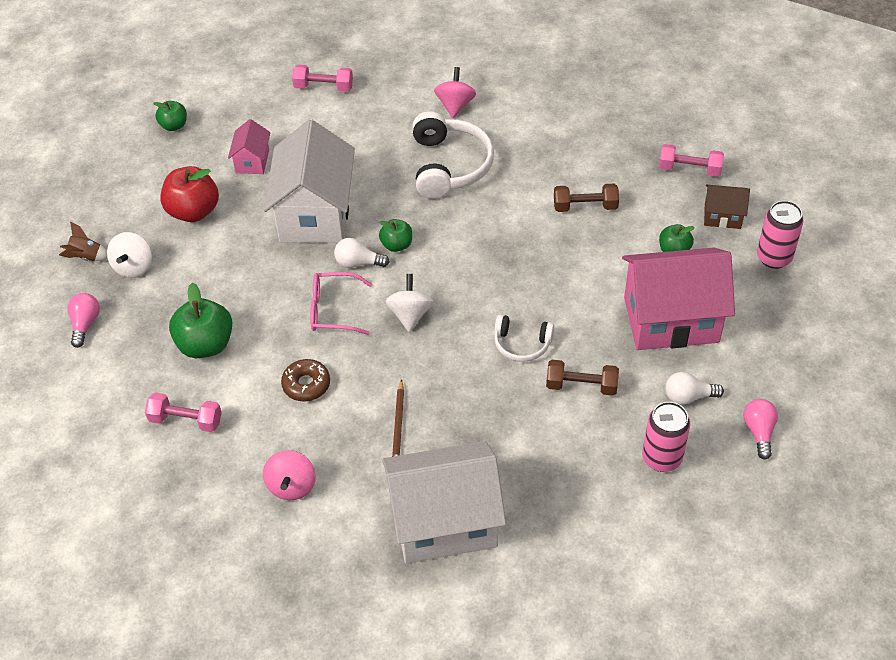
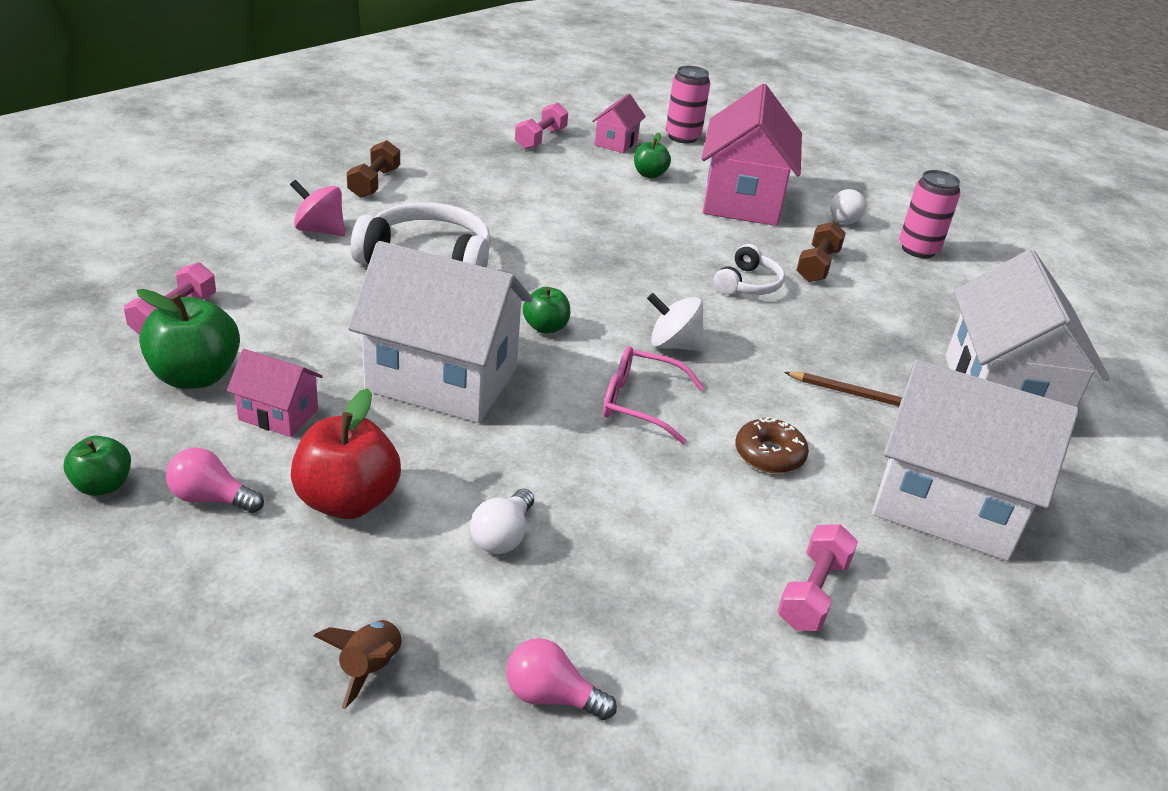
camera: 80 degrees left, 15 degrees down
white spinning top [107,232,152,278] -> none
green apple [169,283,232,358] -> green apple moved to [136,289,240,389]
pink spinning top [263,450,316,500] -> white house [872,359,1079,561]
pink glasses [310,272,372,335] -> pink glasses turned 90 degrees clockwise [603,346,705,444]
white light bulb [334,238,390,268] -> white light bulb moved to [470,488,534,554]
brown dumbbell [554,184,619,212] -> brown dumbbell moved to [347,140,400,198]
brown house [704,185,750,229] -> pink house [592,94,646,153]
pink light bulb [743,399,778,460] -> pink light bulb moved to [166,448,264,513]

